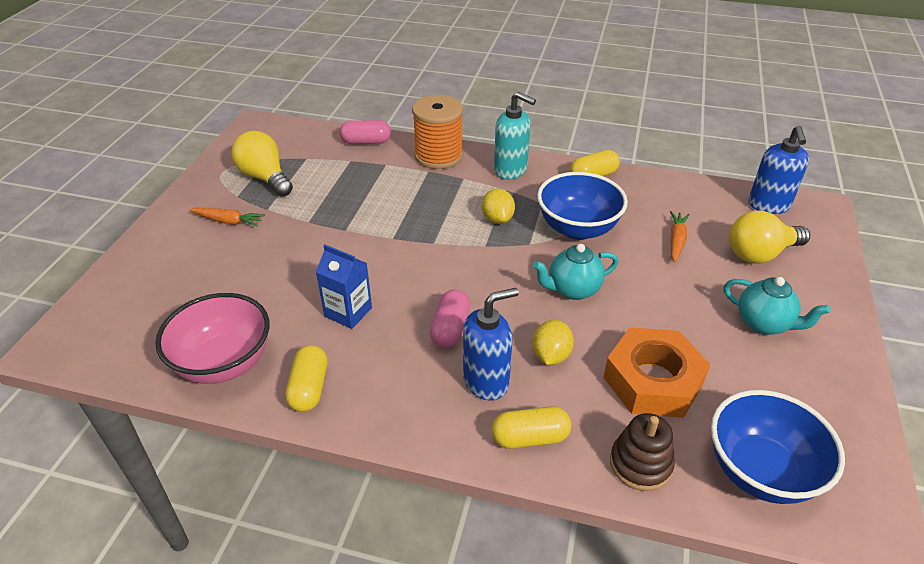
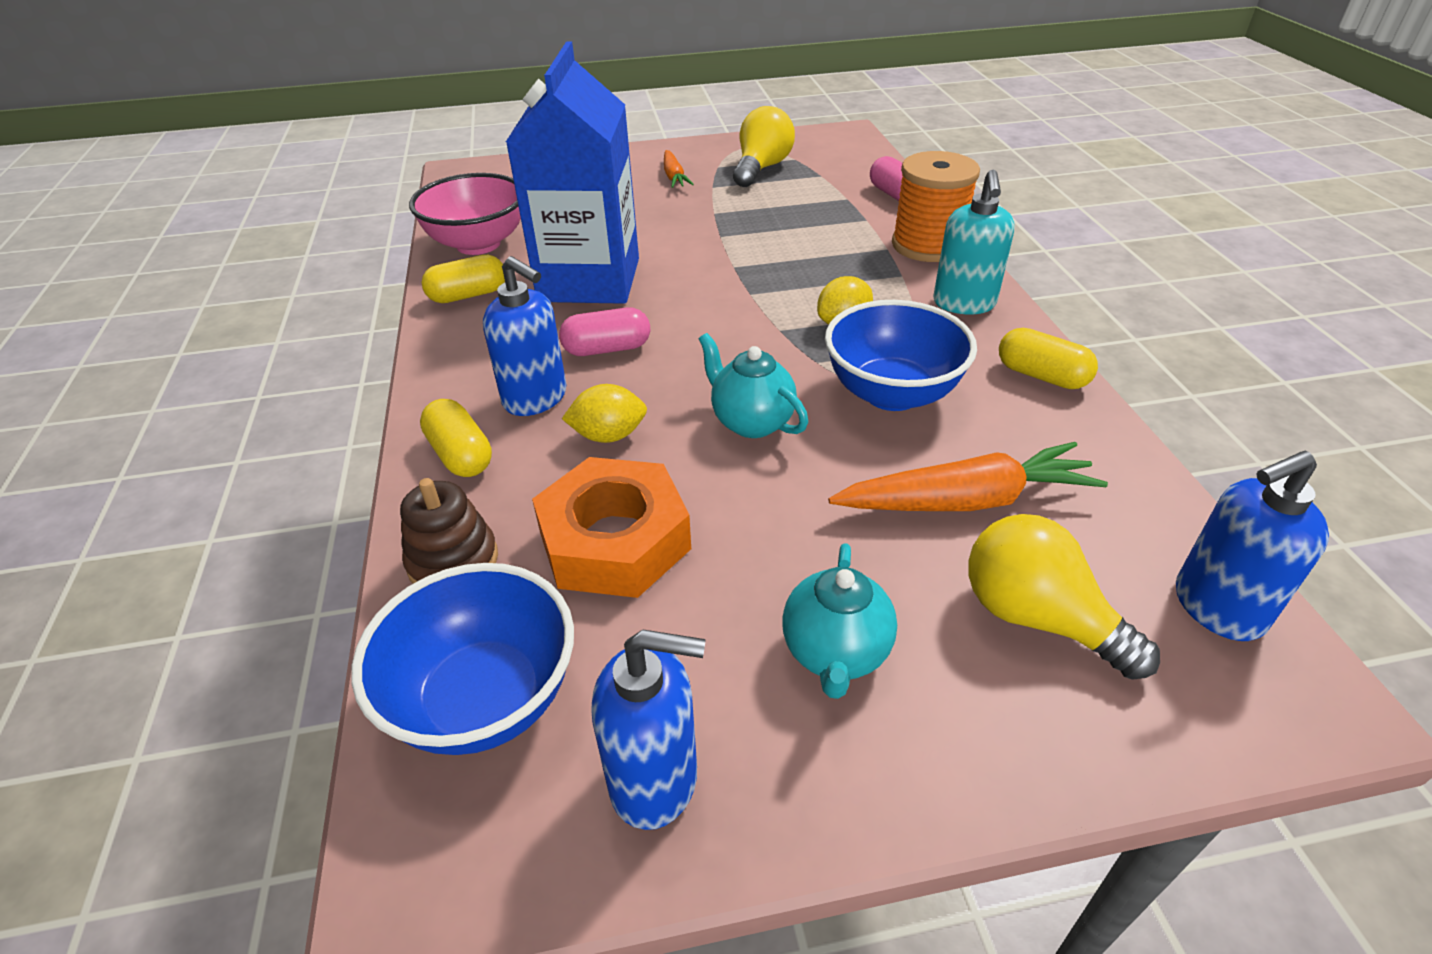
camera: 65 degrees right, 0 degrees up
blue carton [316,245,372,329] -> blue carton [506,41,639,304], size x2.15
orange carrot [670,211,690,263] -> orange carrot [828,442,1108,511], size x1.81
none -> blue soap dispenser [591,629,706,830]

